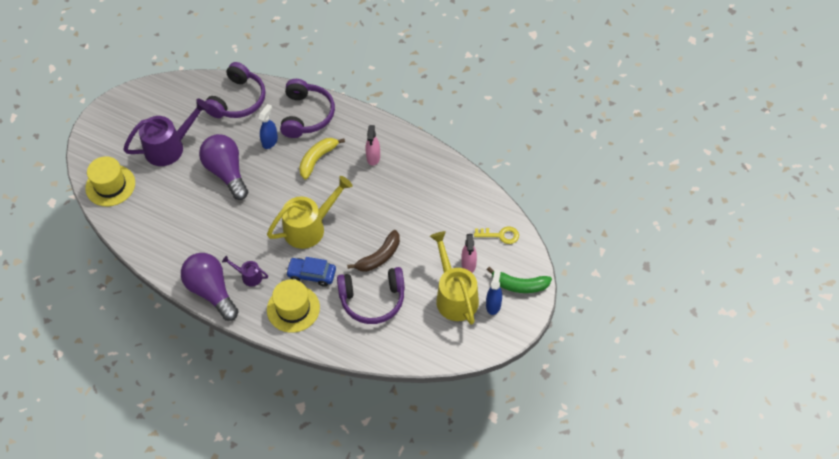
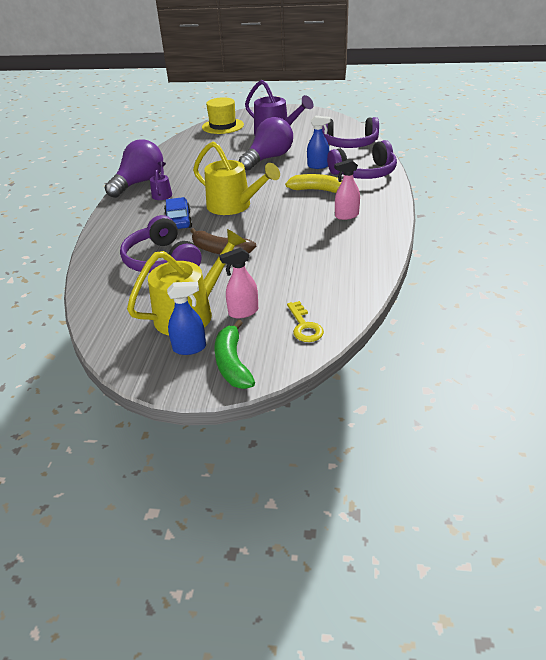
camera: 70 degrees right, 20 degrees down
yellow hat [267,279,320,333] -> none

